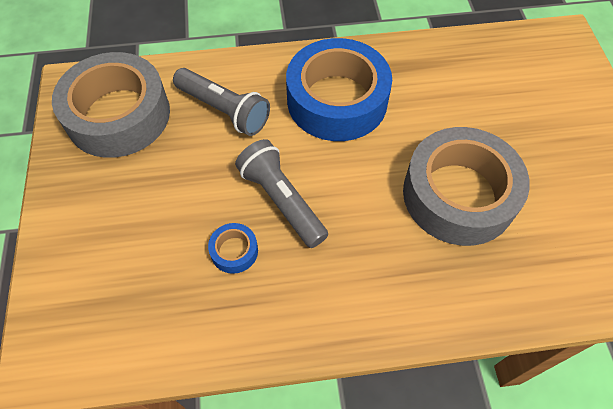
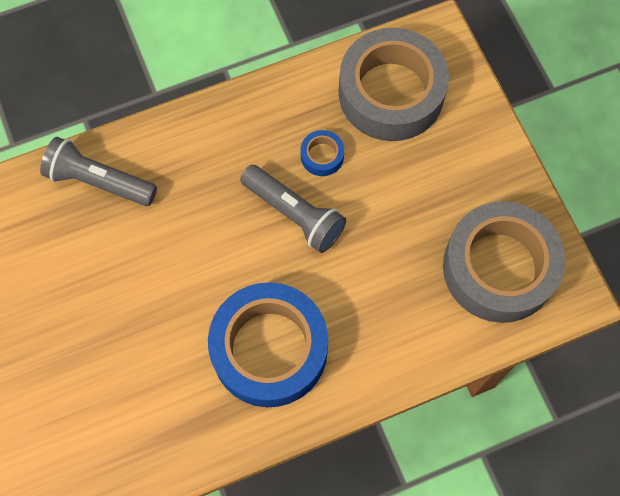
camera: 165 degrees right, 10 degrees up
grey flashlight [173,68,270,136] -> grey flashlight moved to [40,137,157,206]
grey tape [403,127,530,246] -> grey tape moved to [339,28,449,141]

